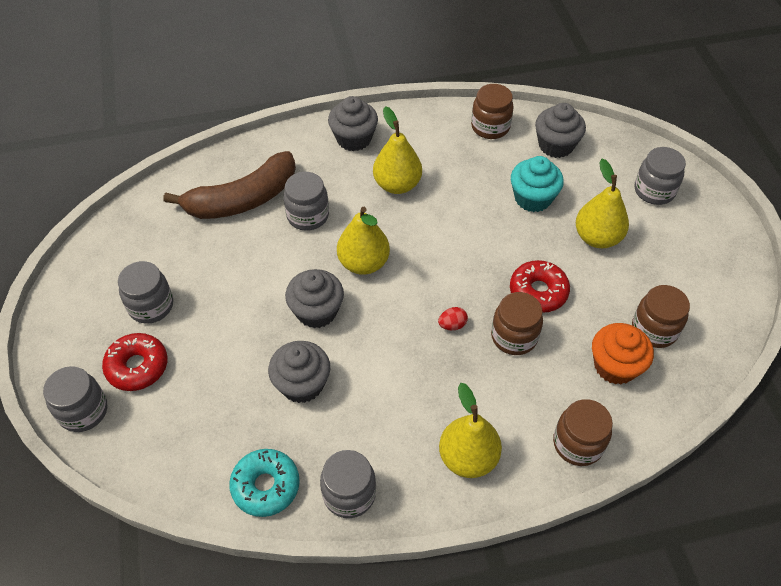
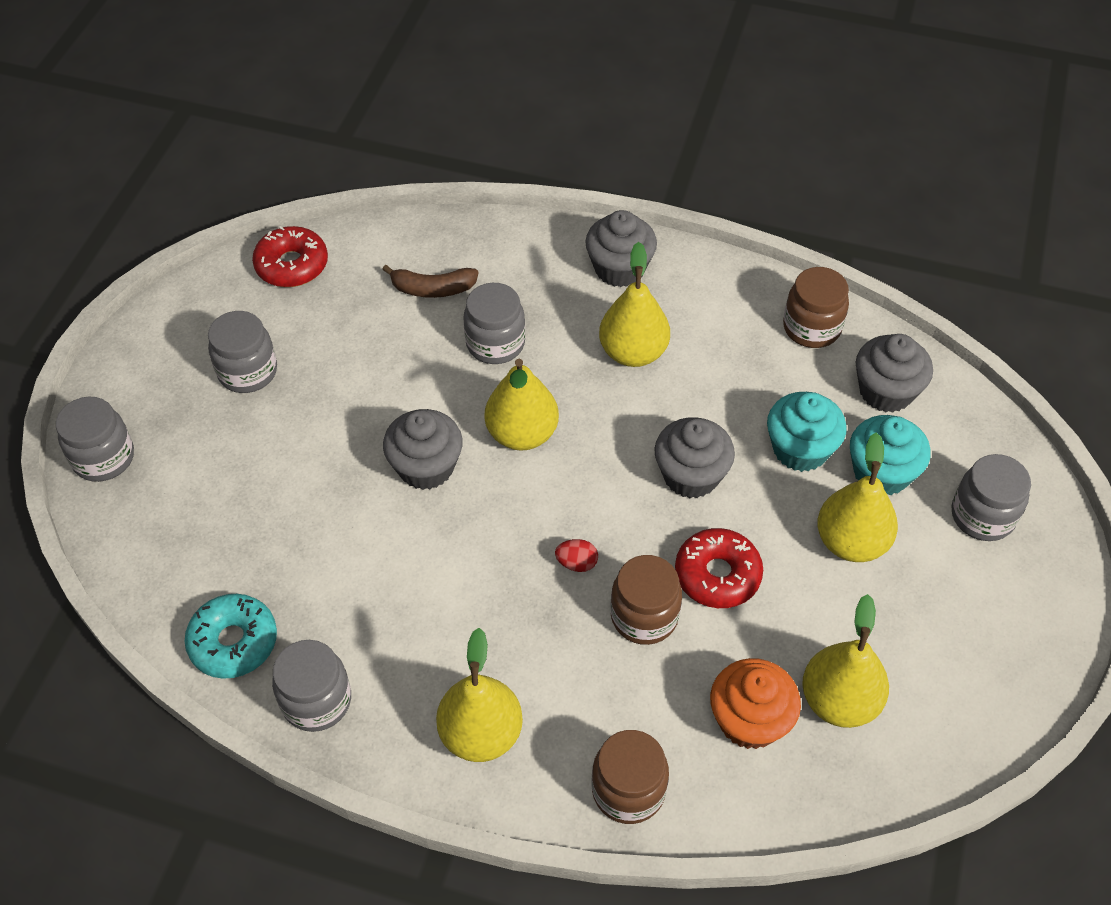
camera: 30 degrees right, 0 degrees up
red donut [102,333,168,391] -> red donut moved to [252,226,328,287]
brown banana [163,151,296,219] -> brown banana [382,265,479,298], size x0.52
grey cupcake [268,341,330,403] -> grey cupcake moved to [654,417,735,498]
brown jar [632,285,690,348] -> yellow pear [802,594,889,728]
none -> turquoise cupcake [850,415,931,496]

